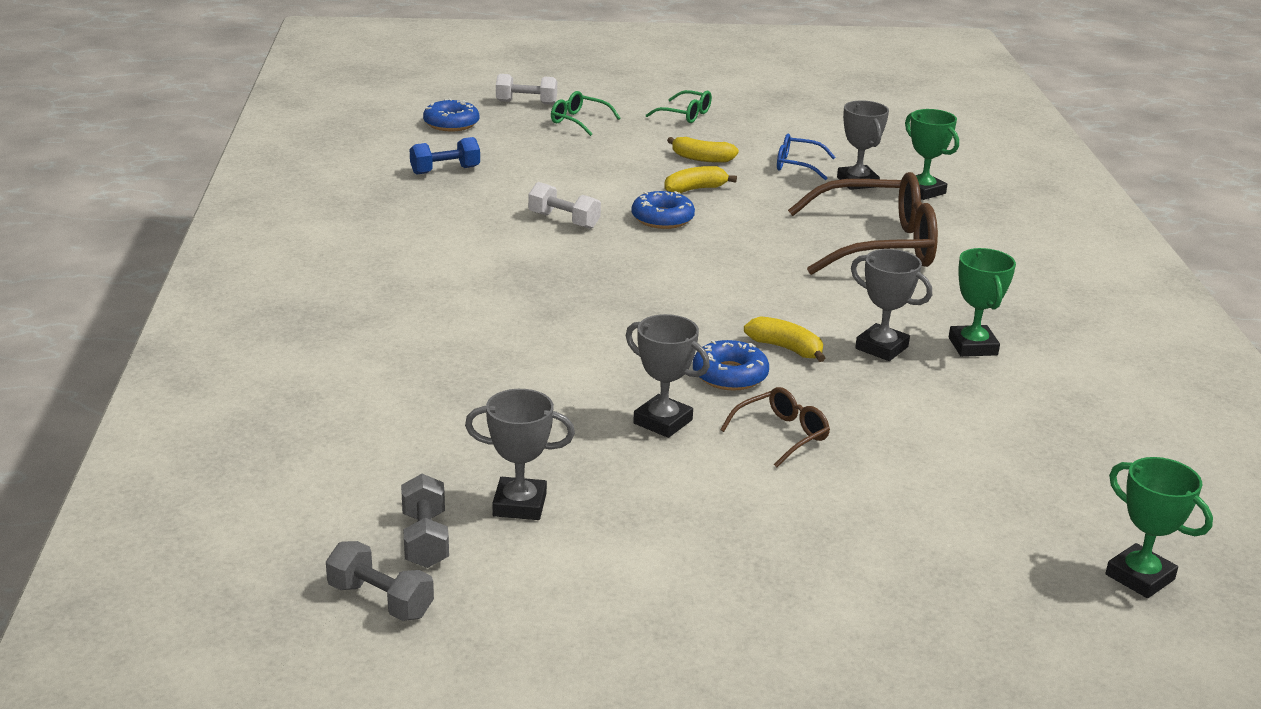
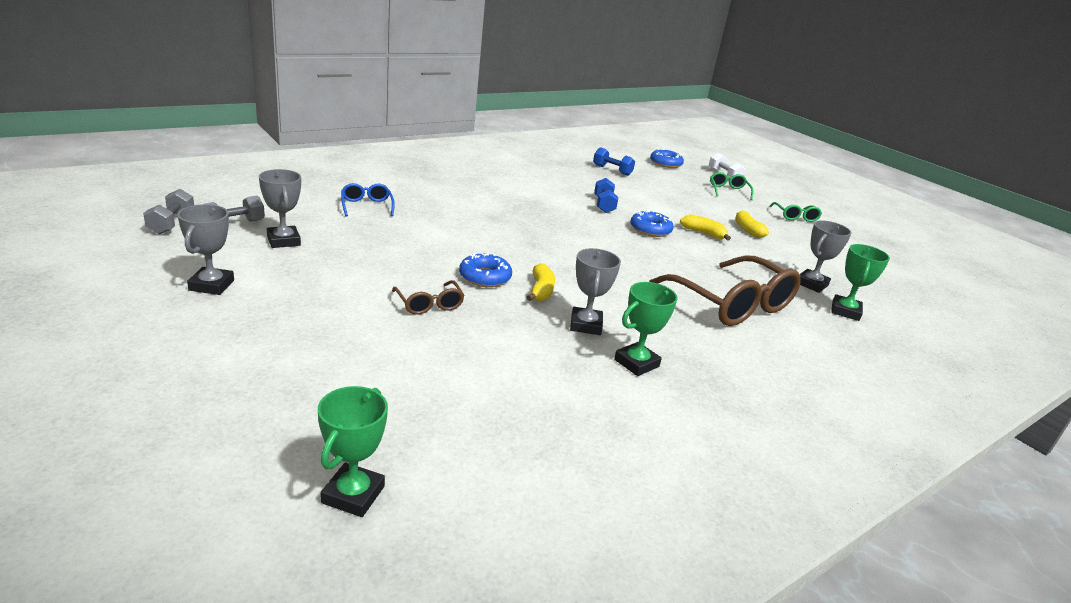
camera: 55 degrees right, 0 degrees up
white dumbbell [528,182,601,229] -> blue dumbbell [594,178,618,213]
grey trophy [626,314,710,438] -> grey trophy moved to [177,204,234,295]
brown glasses [720,387,830,467] -> brown glasses turned 45 degrees clockwise [392,280,465,315]
blue glasses [777,134,835,180] -> blue glasses moved to [341,183,395,216]

